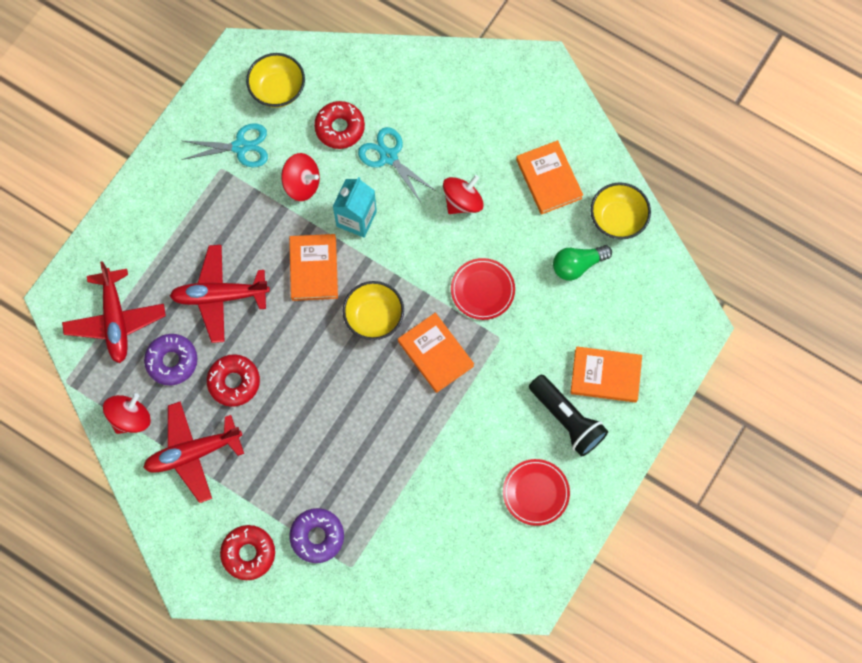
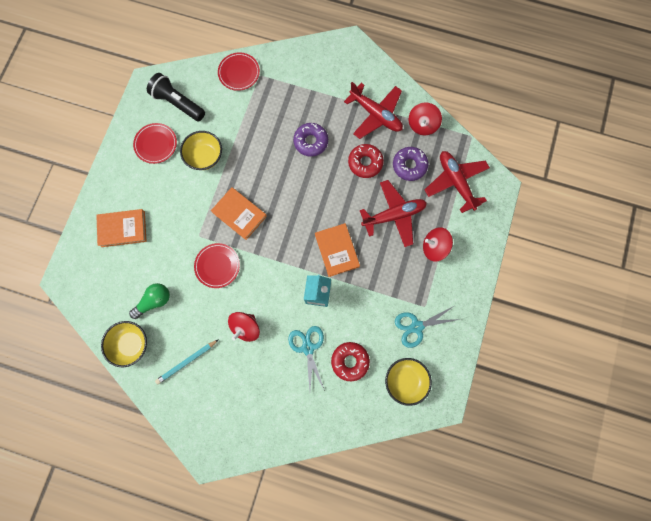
camera: 165 degrees right, 5 degrees up
red plane [143,402,244,503] -> red plane turned 75 degrees clockwise [344,82,403,139]
red donut [220,525,275,580] -> none
red spinning top [281,153,320,201] -> red spinning top moved to [423,227,453,262]
purple donut [289,508,344,563] -> purple donut moved to [293,123,328,157]
yellow bowl [343,281,404,340] -> yellow bowl moved to [180,131,222,170]
turquoise scissors [358,127,436,202] -> turquoise scissors turned 135 degrees counterclockwise [288,326,325,391]
orange book [516,140,583,215] -> turquoise pencil [155,339,219,384]
black flashlight [529,375,608,456] -> black flashlight moved to [147,73,205,121]
none -> red plate [218,52,260,91]

